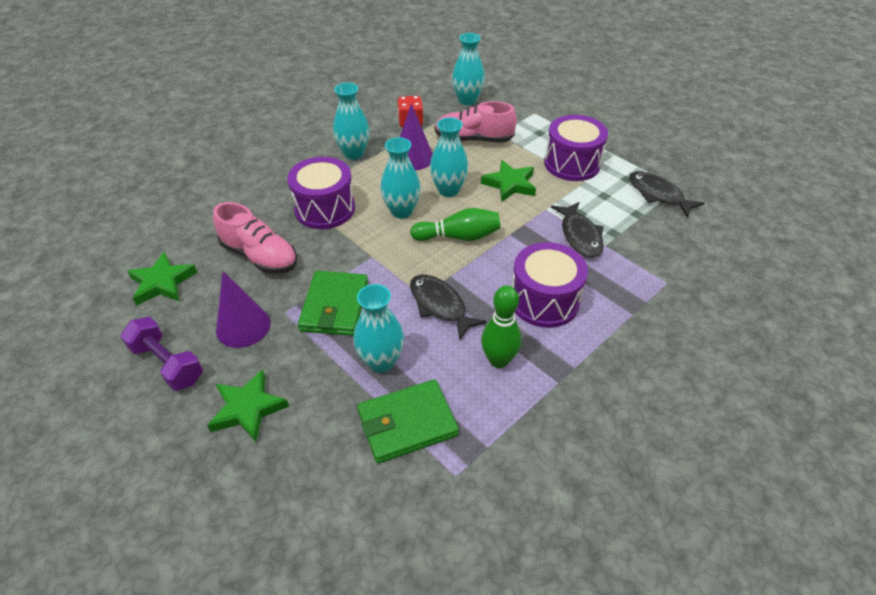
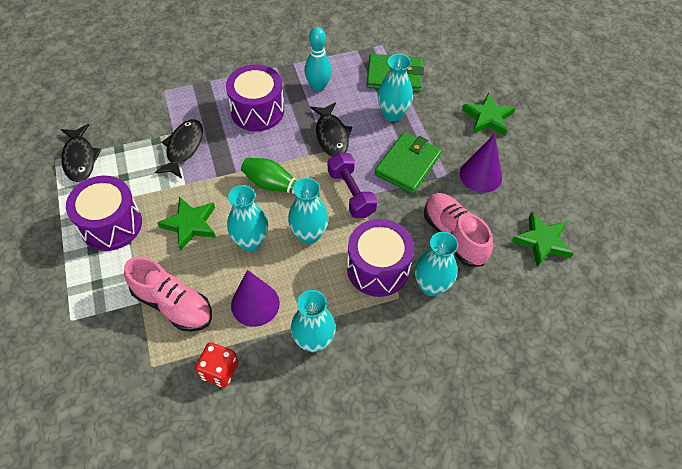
camera: 155 degrees left, 10 degrees up
purple dumbbell [120,317,203,391] -> purple dumbbell moved to [328,152,377,218]
turquoise vase [452,33,485,105] -> turquoise vase moved to [415,232,458,296]
green bowling pin [481,285,521,368] -> turquoise bowling pin [304,27,332,92]

